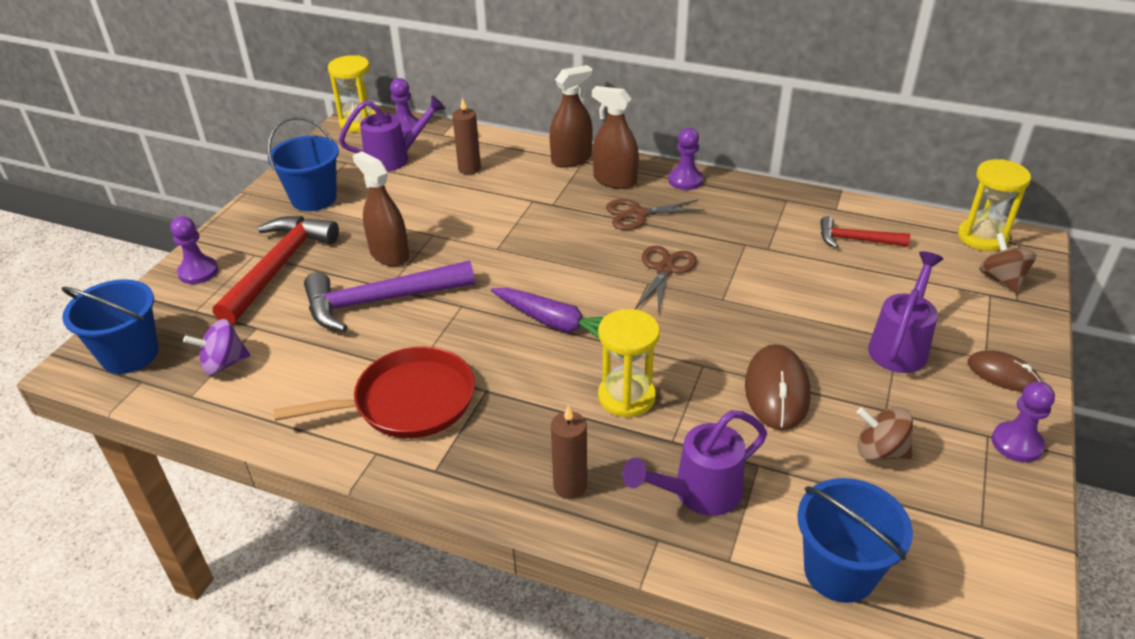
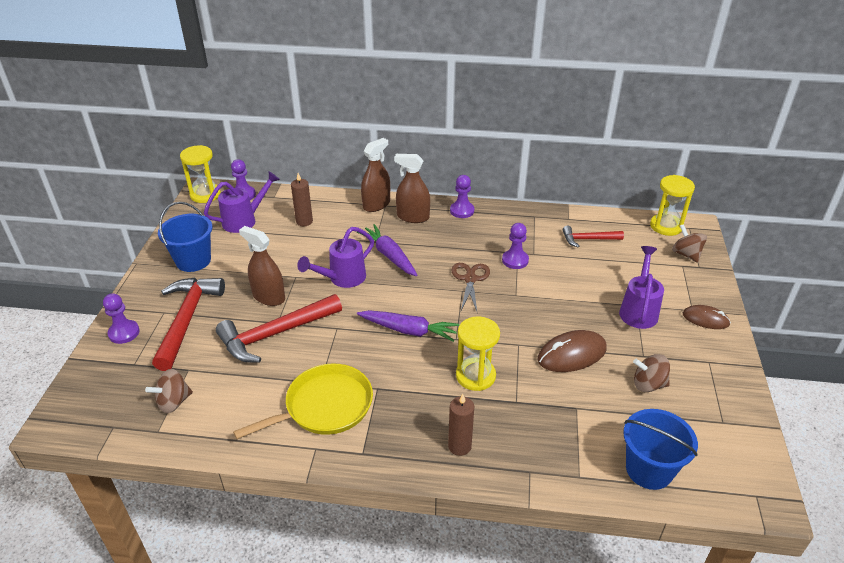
camera: 15 degrees left, 0 degrees up
blue bucket [61,279,159,374] -> none
purple spinning top [183,319,250,375] -> brown spinning top [145,369,193,413]
red pan [274,346,475,438] -> yellow pan [233,363,373,439]
purple hammer [304,261,475,332] -> red hammer [216,294,342,363]
brown scissors [606,199,705,230] -> none
purple watering can [622,410,767,516] -> purple watering can moved to [297,227,374,288]
brown mouse [745,344,810,430] -> brown mouse turned 75 degrees clockwise [537,330,607,372]
purple pawn [992,381,1055,462] -> purple pawn moved to [502,223,529,269]
none -> purple carrot [357,224,418,276]

